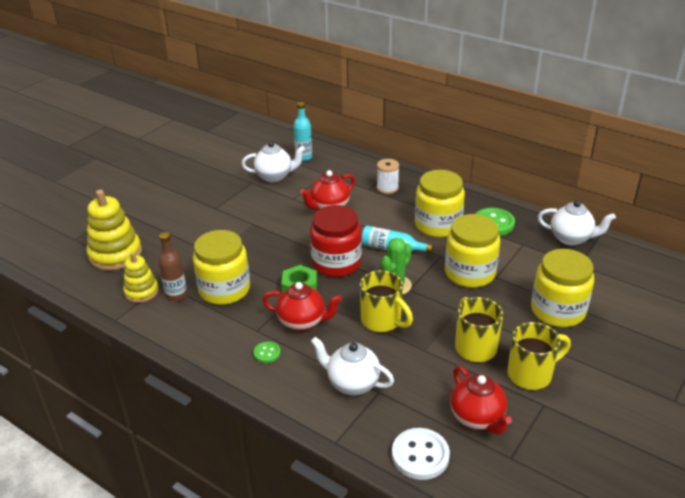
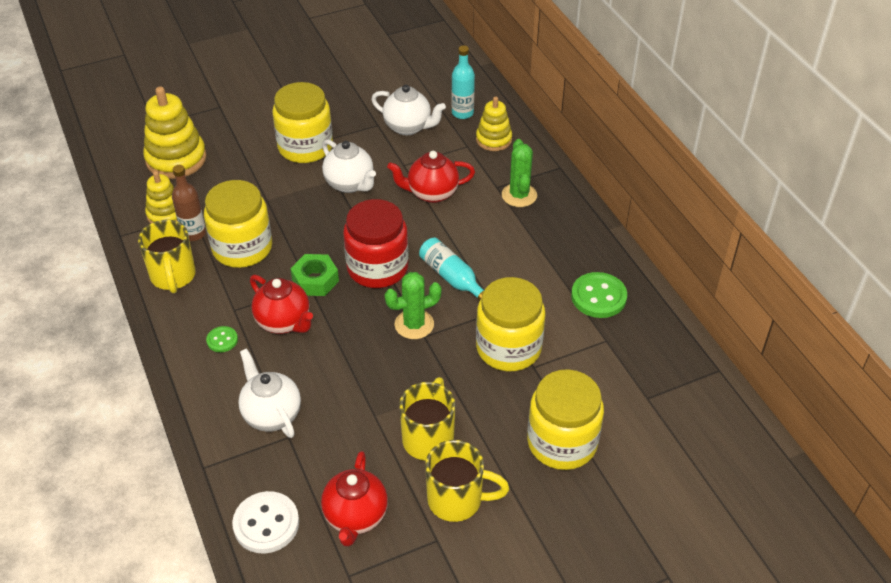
camera: 30 degrees right, 10 degrees up
yellow mug [360,270,413,332] -> yellow mug moved to [138,220,196,294]
white spool [377,159,399,194] -> green cactus [502,139,537,207]
yellow jar [415,170,465,237] -> yellow jar moved to [272,82,333,163]
white teapot [538,200,616,246] -> white teapot moved to [322,139,376,193]
none -> yellow stacking toy [476,97,512,151]

